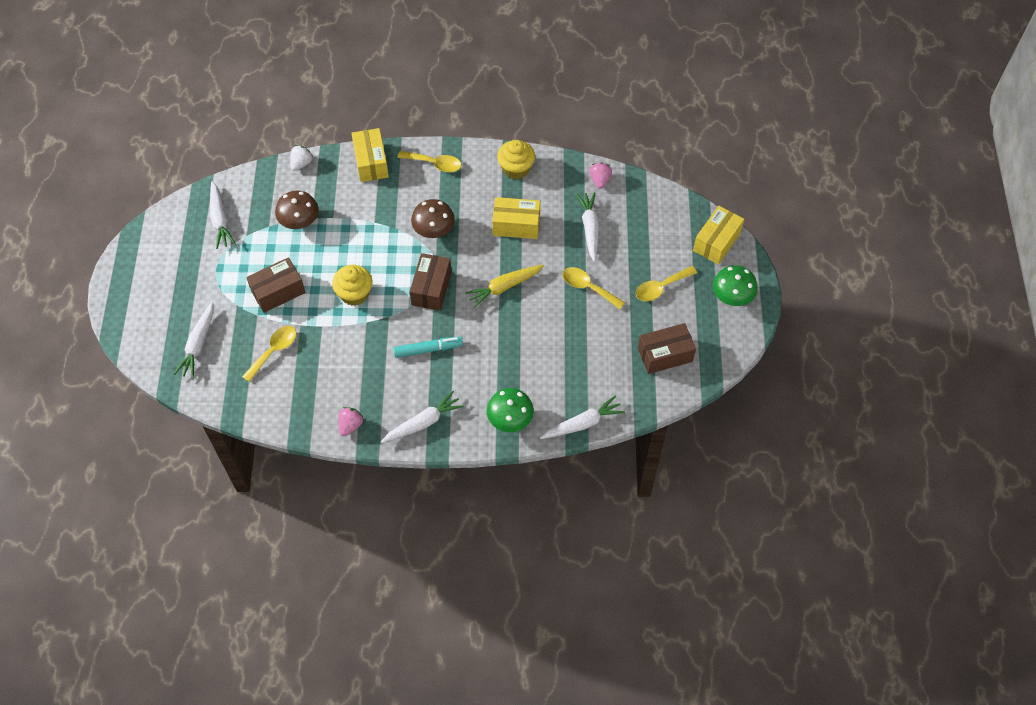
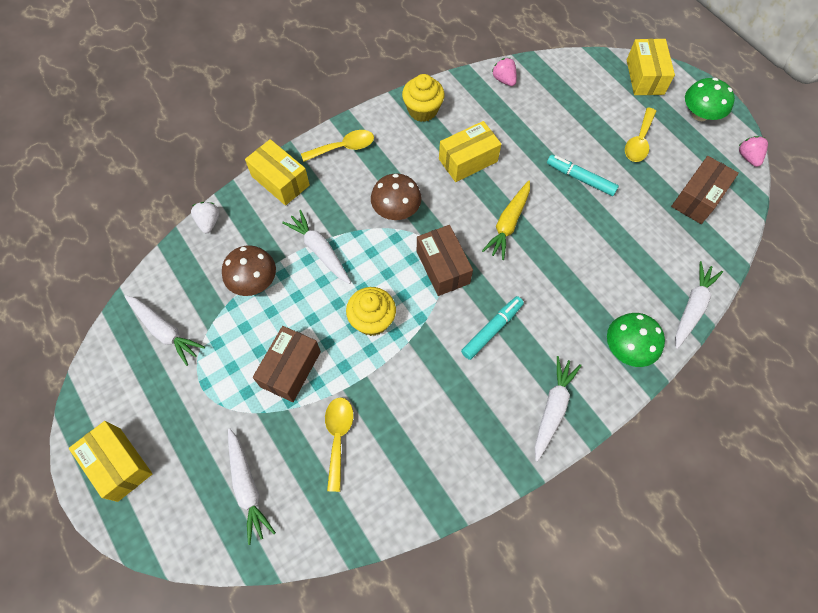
camera: 35 degrees left, 5 degrees up
pink strawberry [338,407,363,436] -> pink strawberry moved to [739,136,768,167]
yellow spoon [563,267,625,309] -> turquoise marker [547,155,619,196]
white carrot [576,192,599,262] -> white carrot moved to [282,210,351,284]
none -> yellow box [69,421,152,502]

